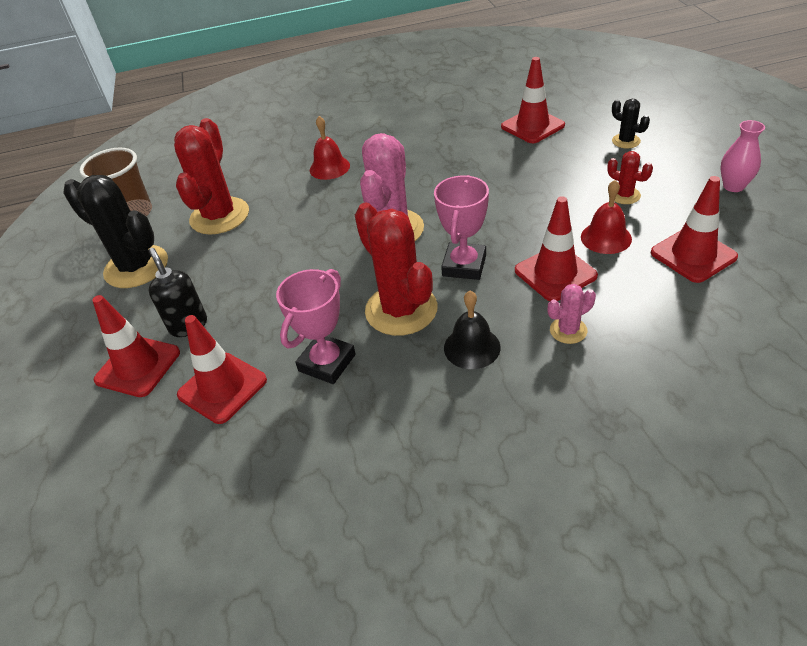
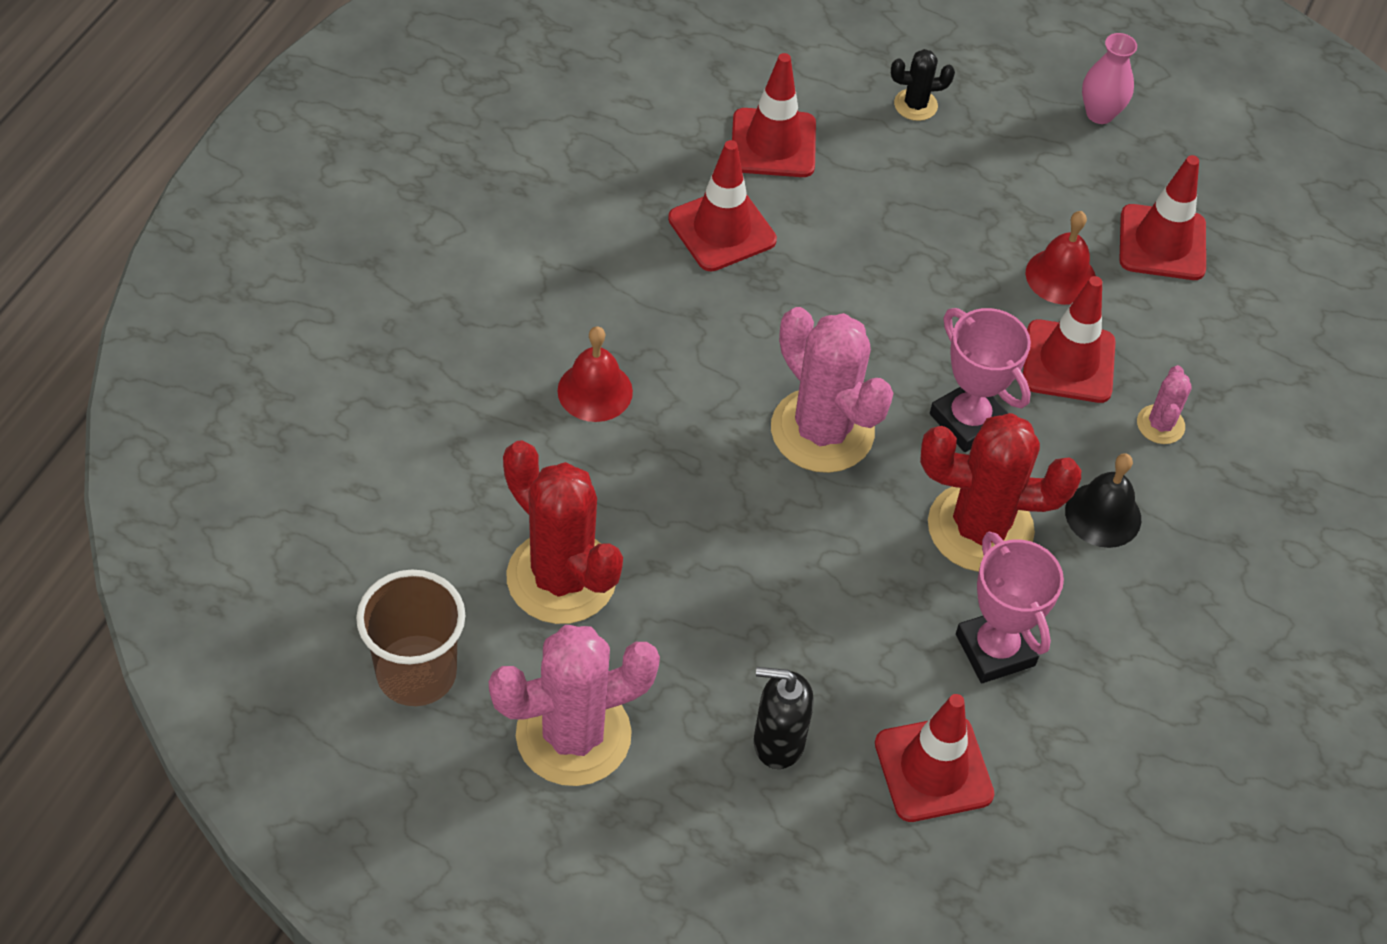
camera: 60 degrees left, 10 degrees up
black cactus [63,175,168,288] -> pink cactus [489,625,660,786]
red traffic cone [92,295,180,397] -> red traffic cone moved to [668,140,777,271]
red cactus [607,151,653,204] -> none

